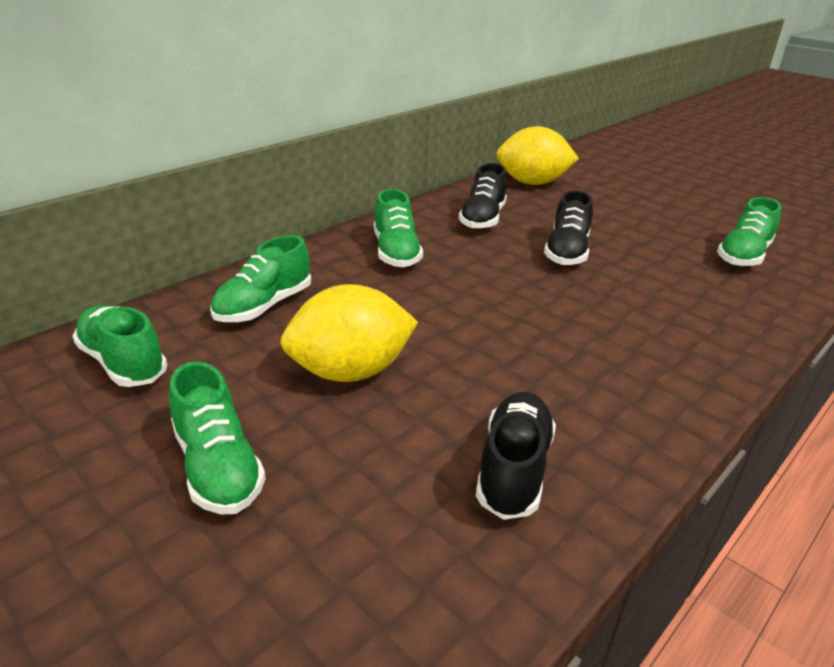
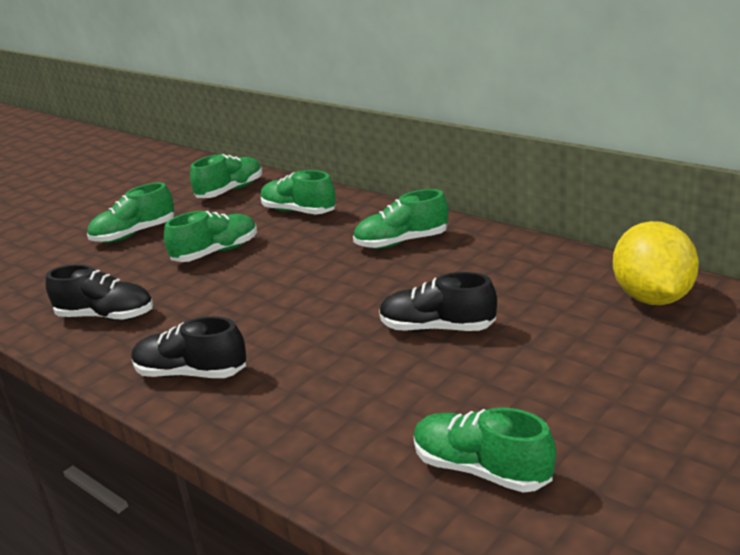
camera: 90 degrees right, 5 degrees down
yellow lemon [280,284,418,382] -> green shoe [164,211,257,262]
black shoe [459,163,507,230] -> black shoe moved to [132,316,246,378]

